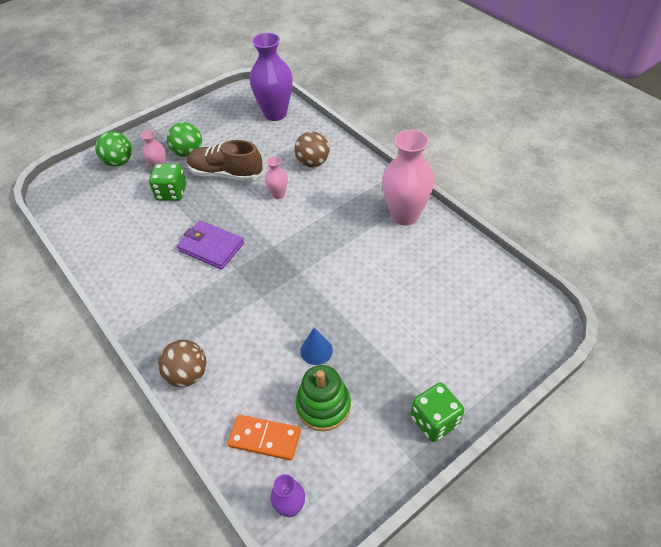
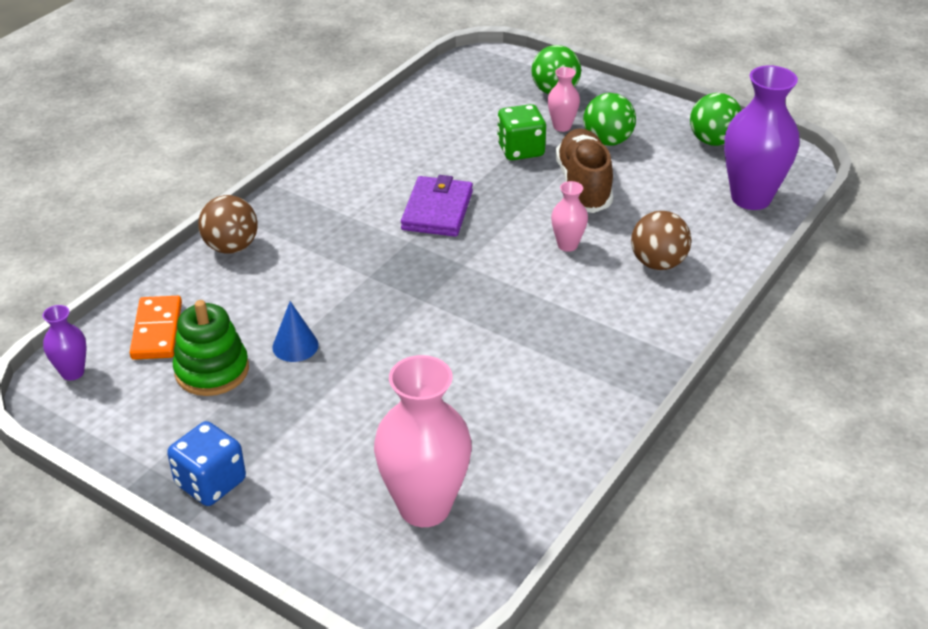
camera: 70 degrees right, 10 degrees down
pink vase [382,130,434,226] -> pink vase moved to [374,355,472,527]
green dice [411,383,464,442] -> blue dice [167,421,246,506]
none -> green ball [690,93,742,146]

